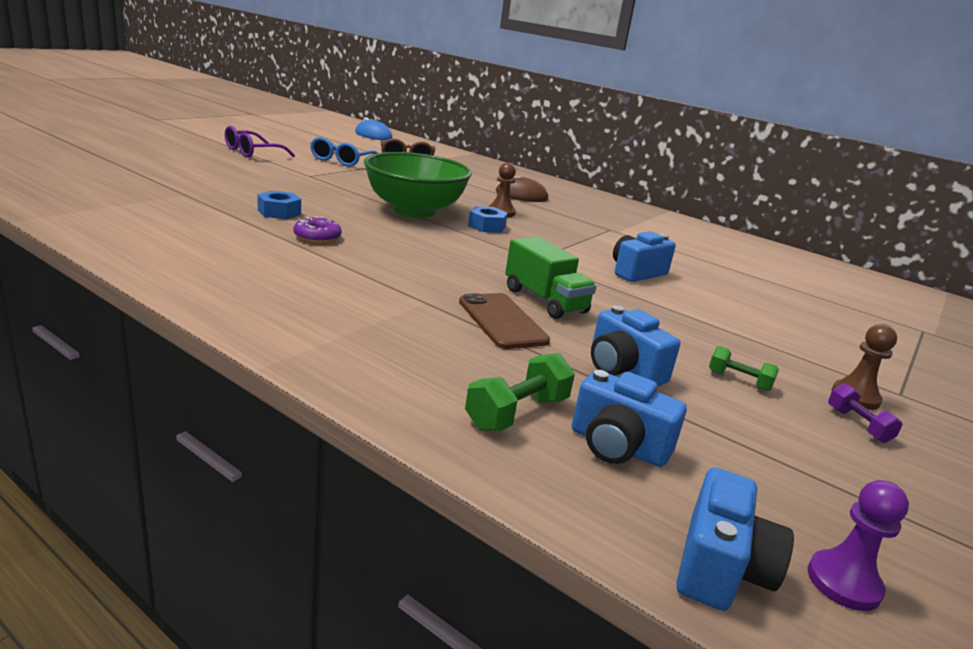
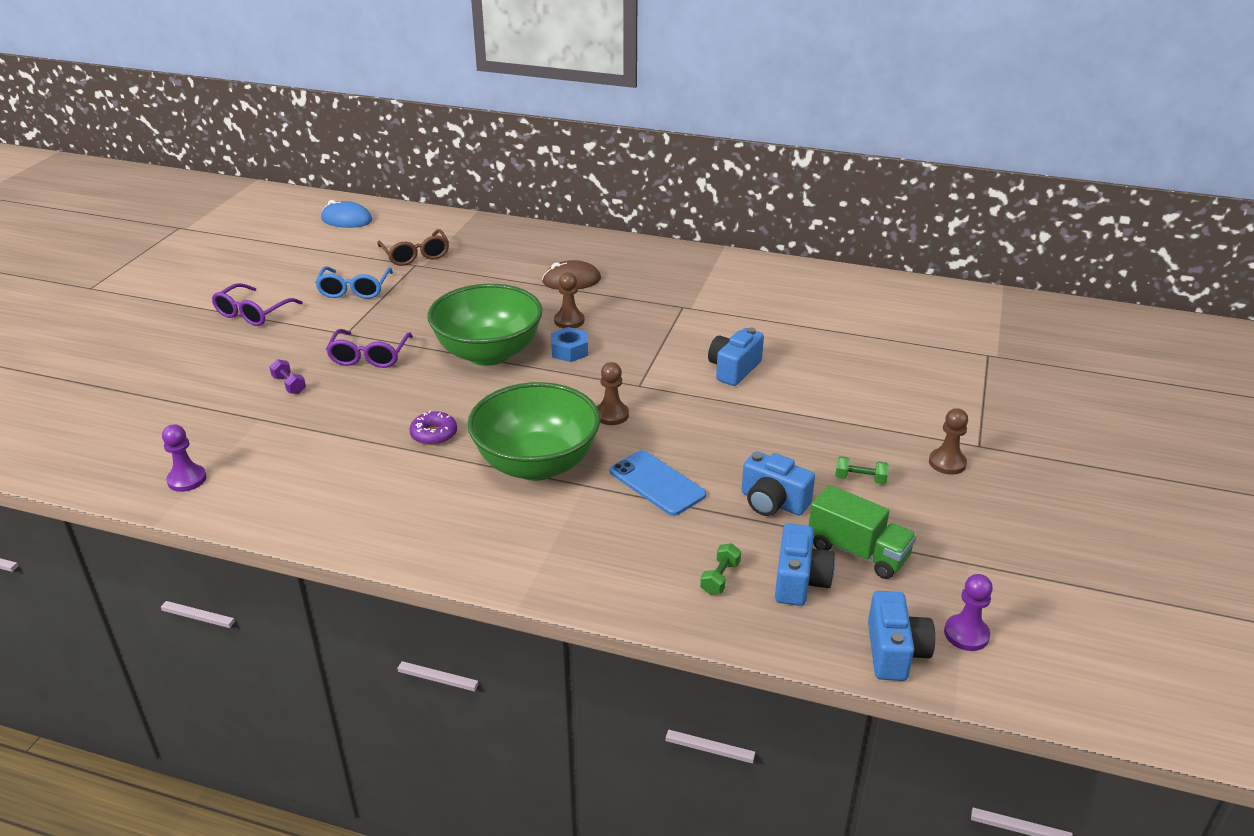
camera: 15 degrees left, 10 degrees up
blue nut [257,191,301,219] -> none
brown phone [459,293,550,349] -> blue phone [610,450,706,516]
green dumbbell [465,353,575,431] -> green dumbbell [700,543,741,595], size x0.63
green truck [505,237,597,319] -> green truck moved to [809,485,917,579]
blue camera [572,370,687,467] -> blue camera turned 90 degrees counterclockwise [775,523,835,606]
purple dumbbell [828,383,903,443] -> purple dumbbell moved to [270,359,306,394]
none -> purple pawn [162,424,207,492]
none -> purple glasses [326,329,413,368]
none -> green bowl [467,382,600,481]
none -> brown pawn [597,362,629,425]

